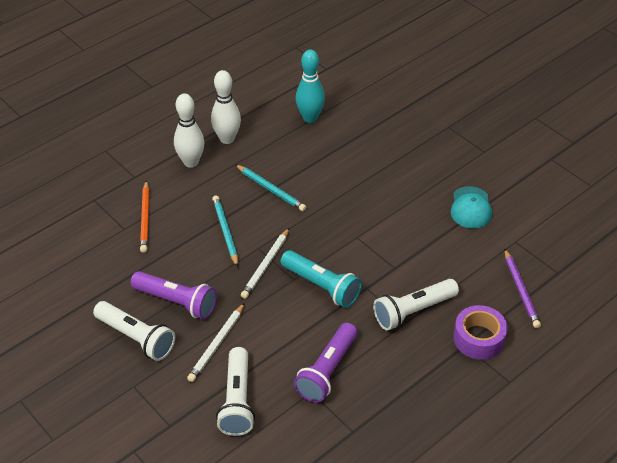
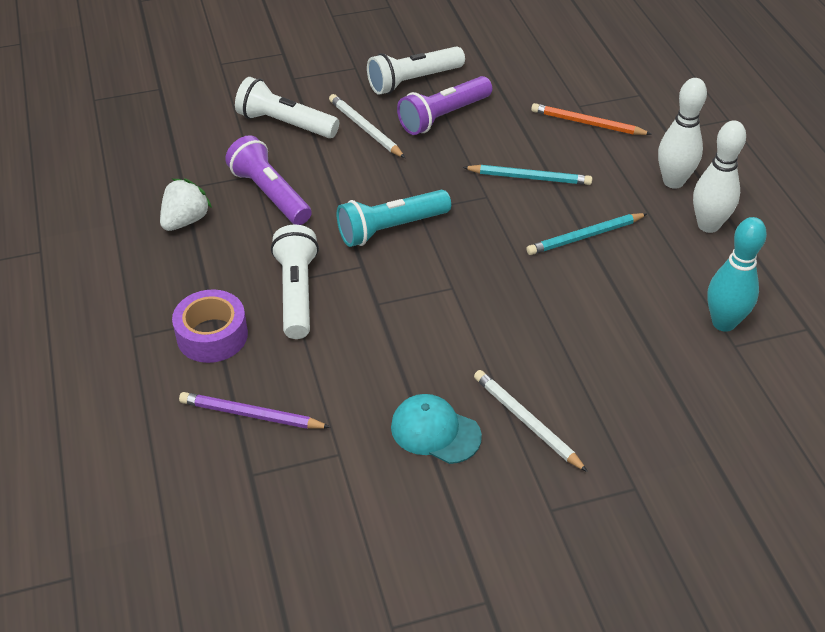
camera: 115 degrees right, 0 degrees up
white pencil [241,228,289,299] -> white pencil moved to [474,370,588,472]
none -> white strawberry [160,179,212,231]

